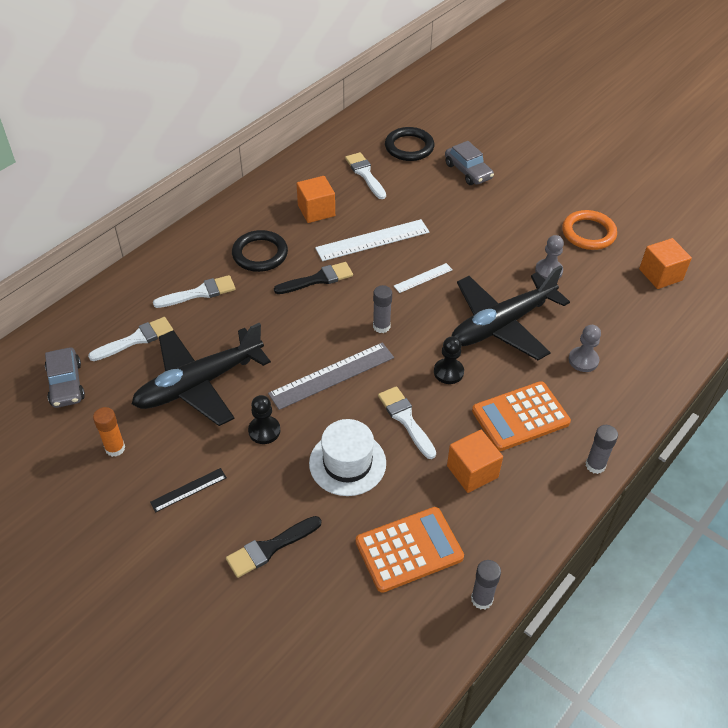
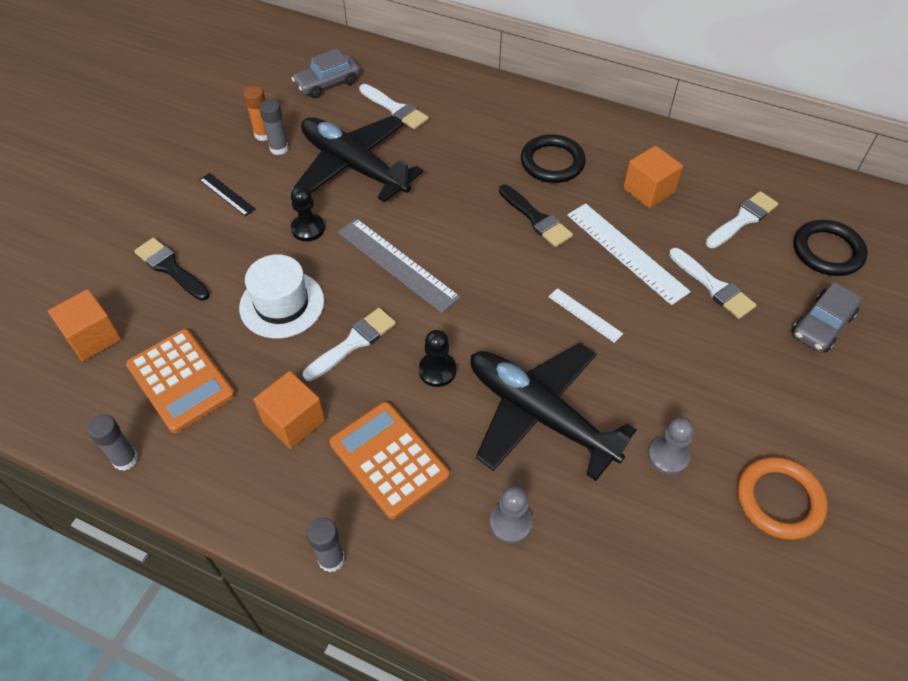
camera: 75 degrees right, 5 degrees up
white brush [153,275,236,308] -> white brush moved to [669,248,756,319]
grey glue stick [373,285,392,333] -> grey glue stick moved to [259,99,289,155]
orange cube [639,238,692,289] -> orange cube moved to [48,289,121,362]

